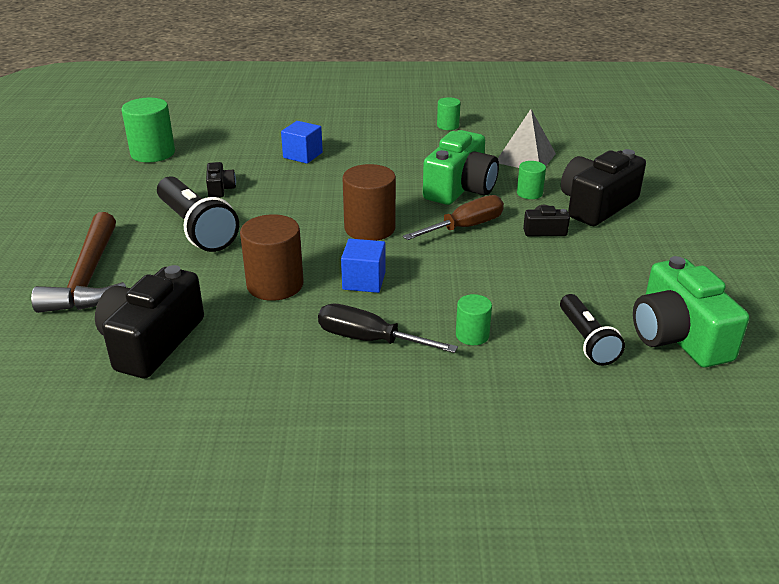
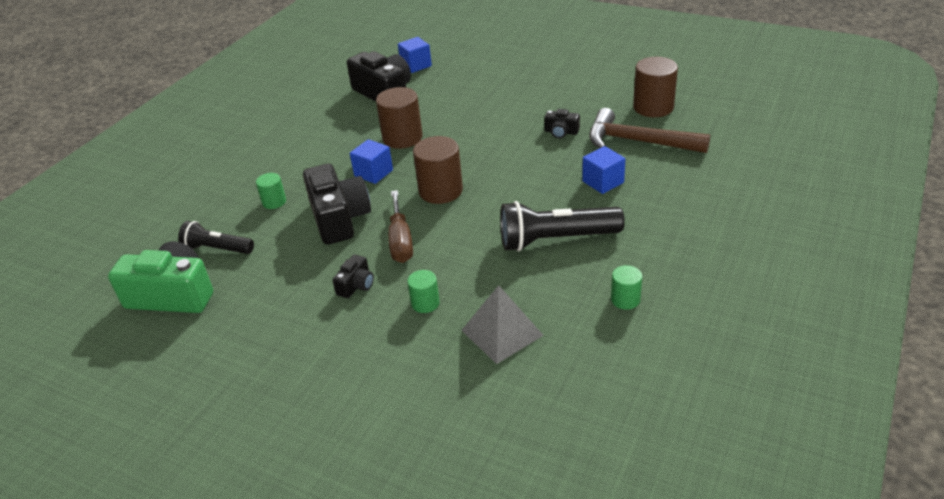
camera: 120 degrees right, 5 degrees up
brown hammer [31,212,126,313] -> brown hammer moved to [589,108,710,153]
green cylinder [121,98,175,162] -> brown cylinder [633,57,678,117]
black flashlight [157,176,239,252] -> black flashlight moved to [500,201,625,252]
black screwdriver [318,304,458,353] -> none
green camera [423,130,499,205] -> none
black camera [561,149,646,226] -> black camera moved to [303,164,371,244]
none -> blue cube [398,37,432,73]

